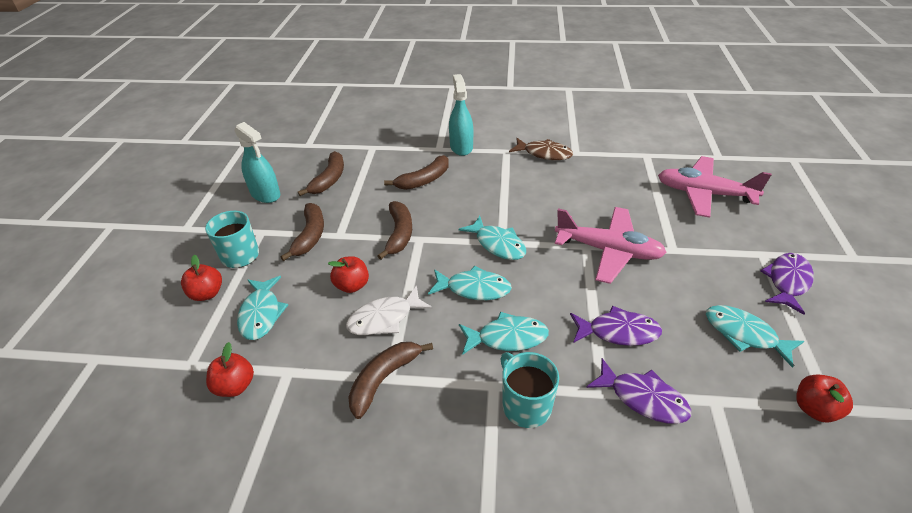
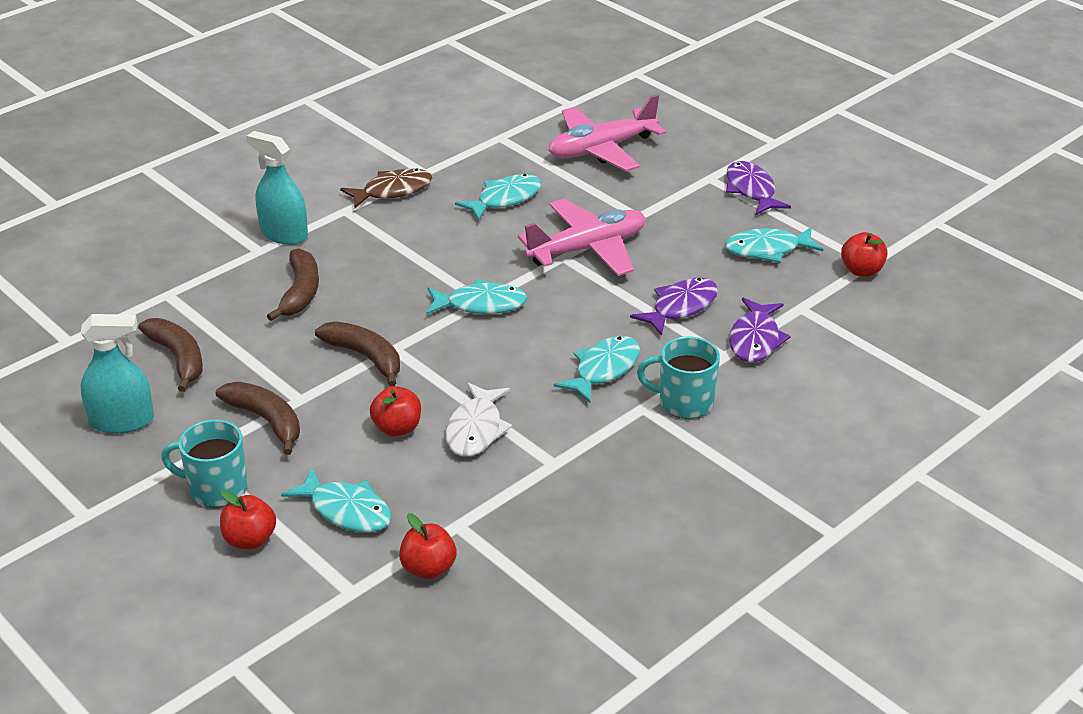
camera: 50 degrees left, 5 degrees down
brown banana [348,342,433,419] -> none
turquoise fish [428,266,512,300] -> turquoise fish moved to [455,174,541,221]
purple fish [586,358,691,424] -> purple fish turned 120 degrees clockwise [729,298,791,362]

